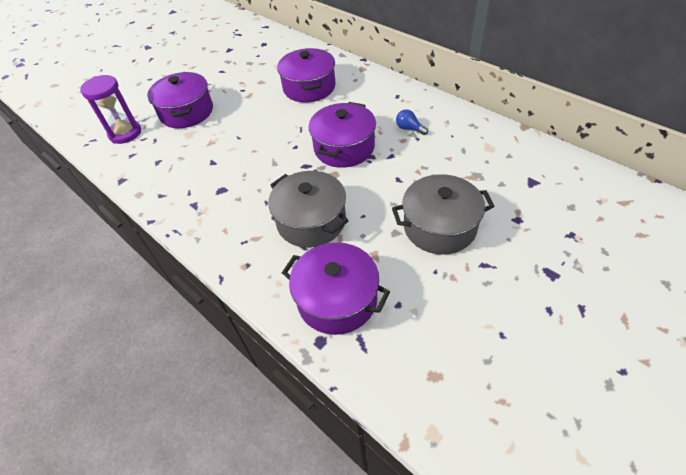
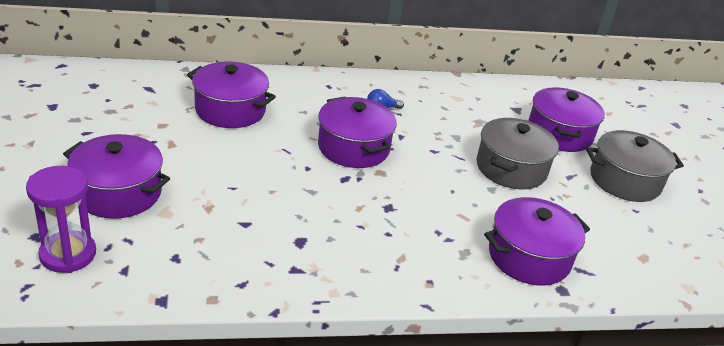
camera: 60 degrees left, 15 degrees down
grey pot [268,171,349,248] -> grey pot moved to [586,130,684,202]
none -> purple pot [528,87,605,152]

